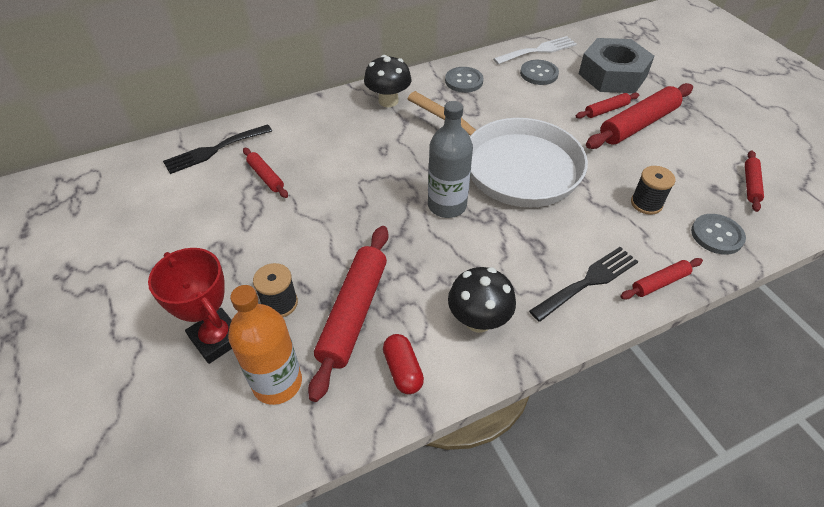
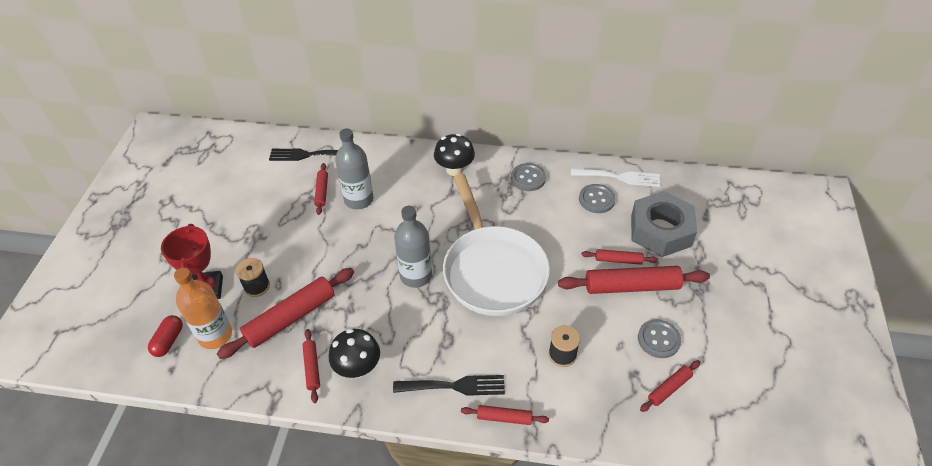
camera: 35 degrees right, 0 degrees up
red capsule [383,334,424,394] -> red capsule moved to [148,315,183,357]
grey button [691,214,746,255] -> grey button moved to [638,319,681,358]
none -> red rolling pin [302,329,320,403]
none -> grey bottle [335,128,373,209]

